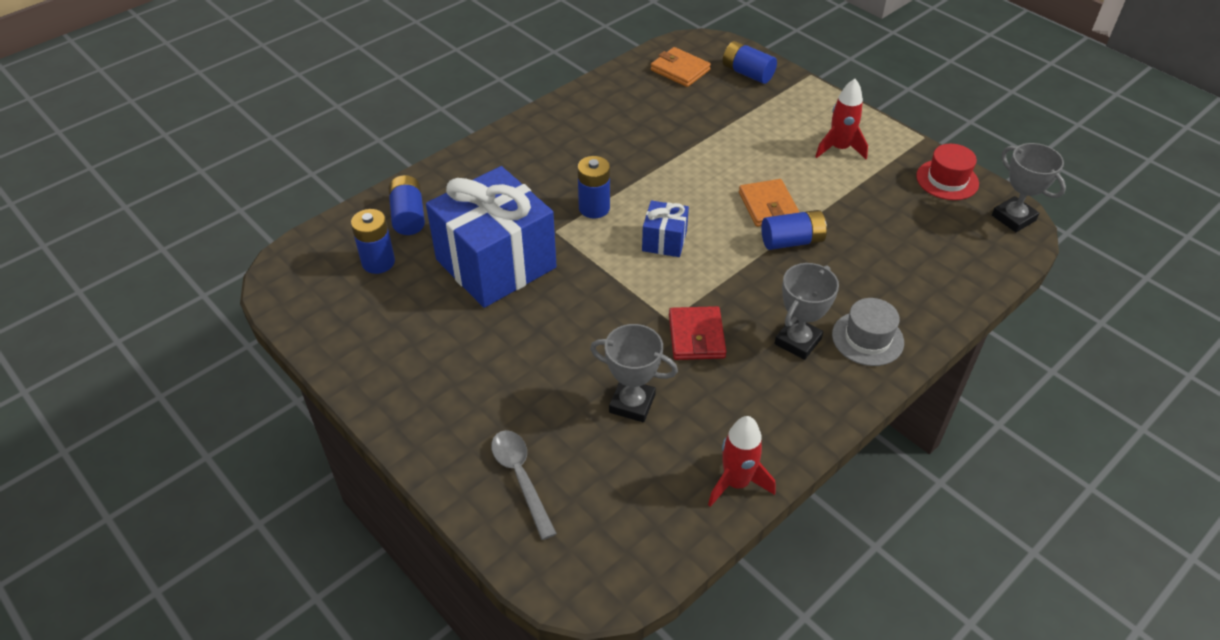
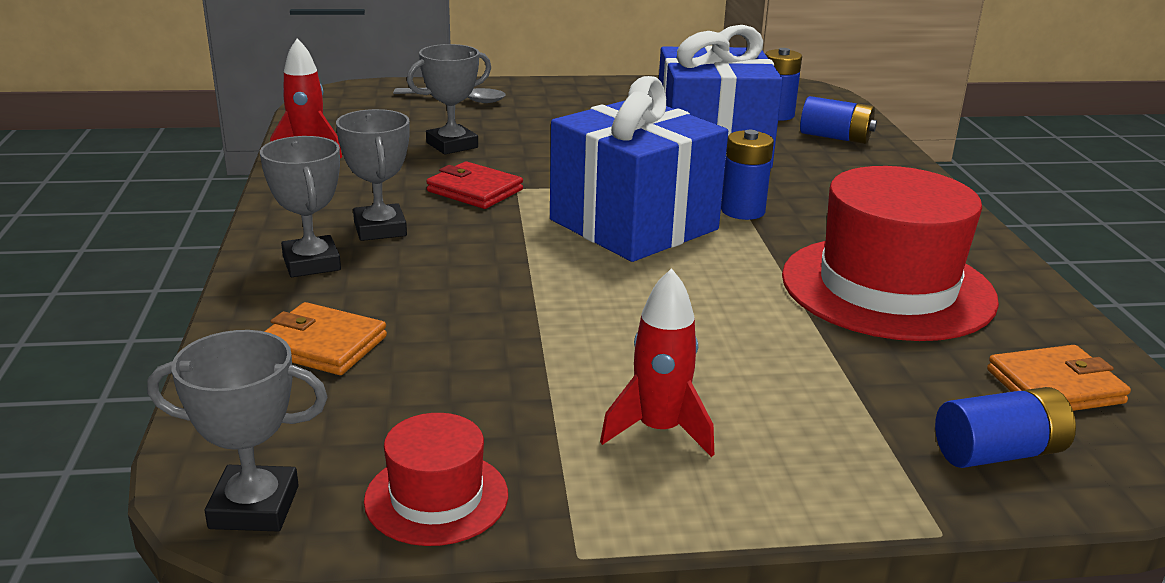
camera: 125 degrees right, 20 degrees down
blue gift [642,201,689,257] -> blue gift [550,76,728,262], size x2.21
orange wallet [739,179,800,227] -> orange wallet moved to [264,302,387,375]
blue battery [761,210,827,250] -> none
grey hat [832,298,904,366] -> grey trophy [260,136,341,277]
none -> red hat [782,166,999,341]

